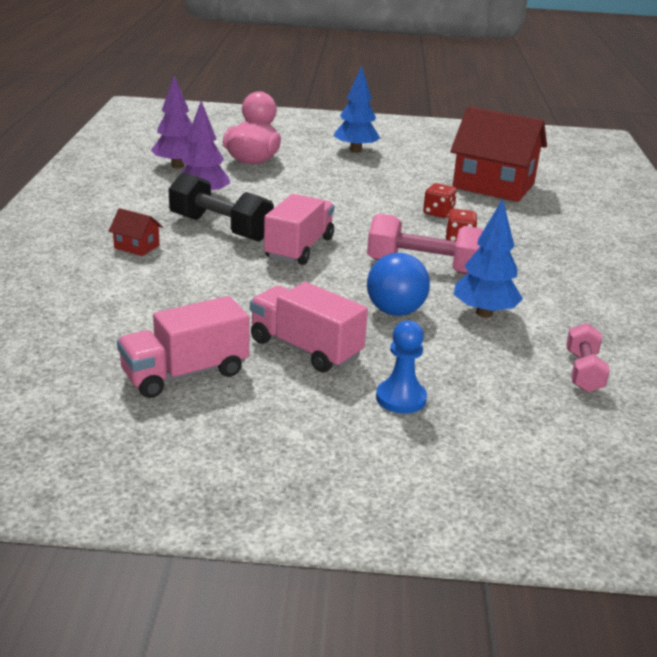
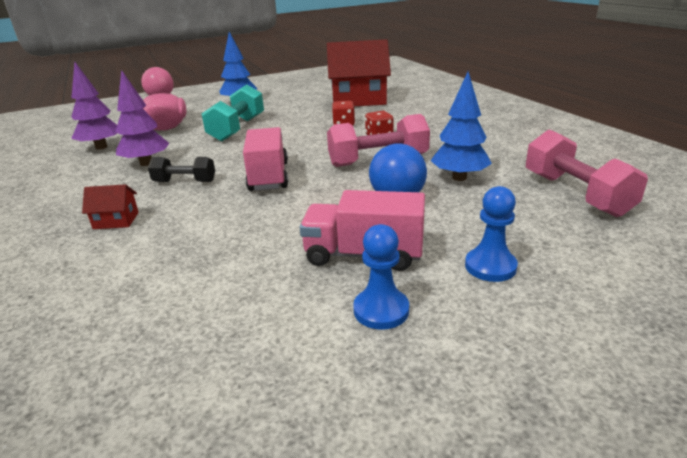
camera: 25 degrees left, 0 degrees up
pink truck [117,296,249,398] -> none
black dumbbell [169,172,274,242] -> black dumbbell [148,157,215,182], size x0.60
pink dumbbell [566,323,610,392] -> pink dumbbell [526,129,648,217], size x1.68
none -> turquoise dumbbell [201,84,264,142]
none -> blue pawn [353,224,409,330]

